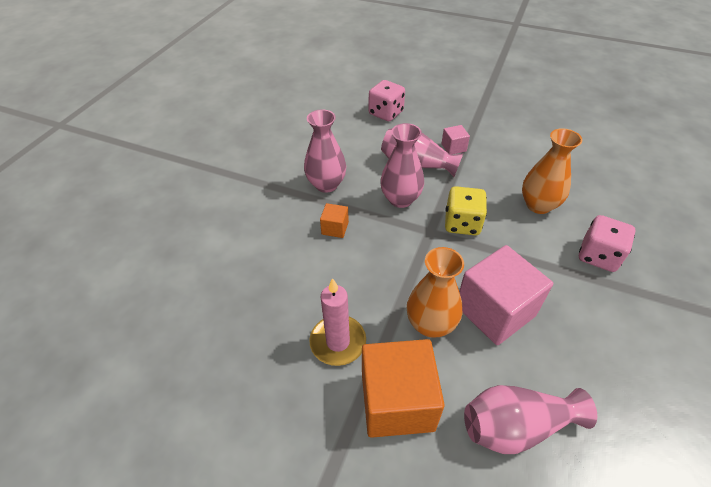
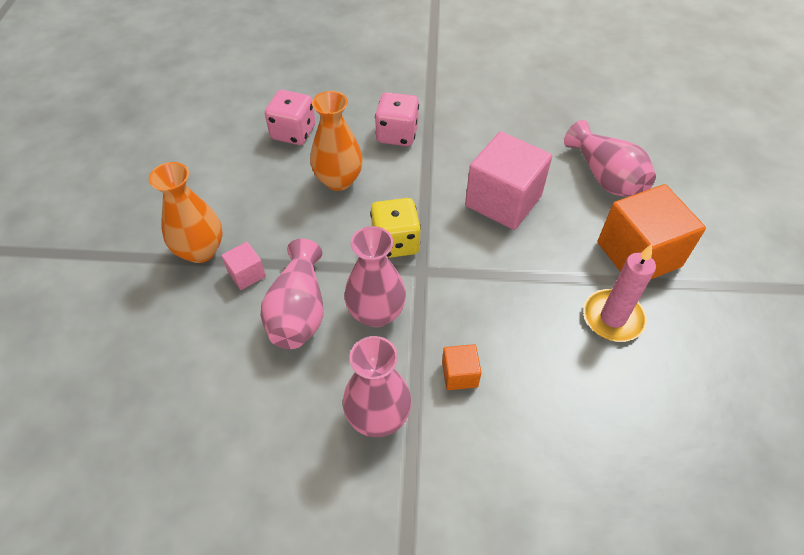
camera: 110 degrees left, 5 degrees up
pink dice [369,80,405,121] -> pink dice moved to [265,90,316,145]
orange vase [407,247,464,338] -> orange vase moved to [149,162,222,263]

